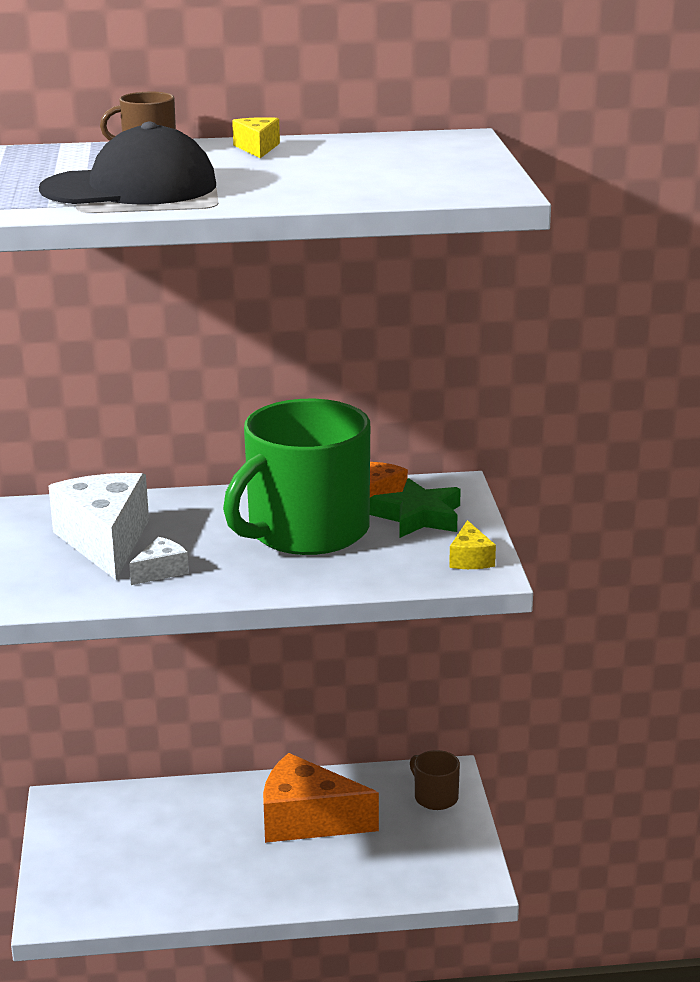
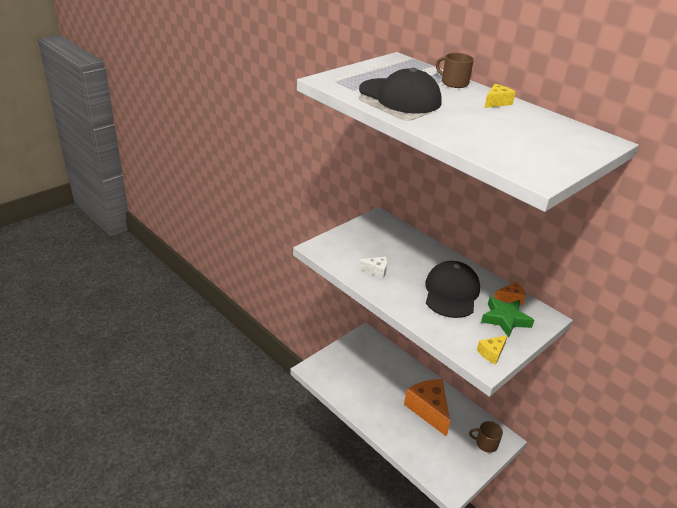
camera: 50 degrees right, 10 degrees up
white cheese [49,473,149,580] -> none
green mug [223,399,370,555] -> black cap [425,261,480,318]
brown mug [410,750,460,810] -> brown mug turned 90 degrees counterclockwise [469,421,503,453]

